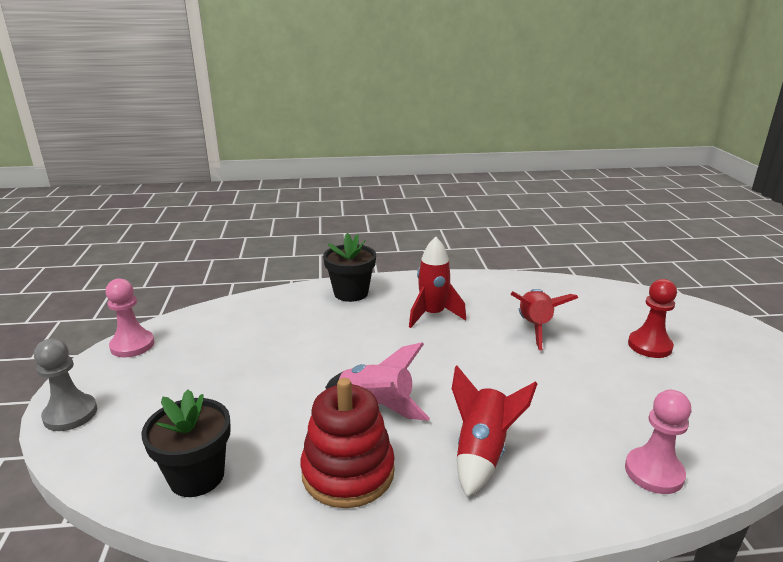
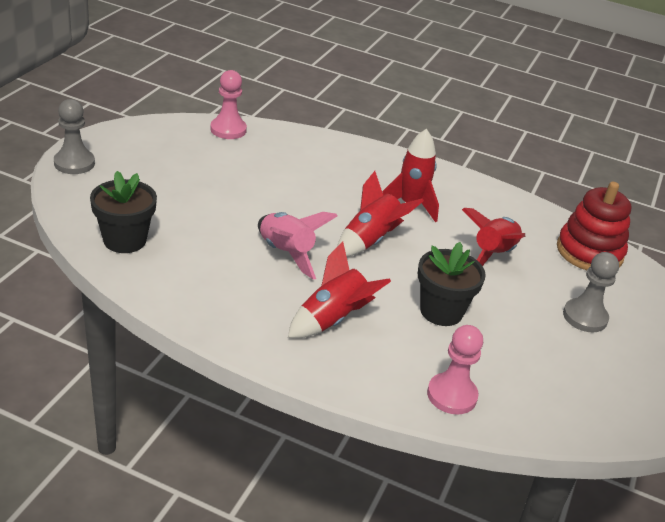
camera: 25 degrees right, 10 degrees up
pink pawn [106,278,155,357] -> pink pawn moved to [210,70,247,139]
red stacking toy [301,378,395,508] -> red stacking toy moved to [557,182,631,270]
black flower pot [323,233,376,302] -> black flower pot moved to [418,242,486,326]
red pawn [628,279,677,358] -> grey pawn [563,252,619,332]
none -> red rocket [337,171,424,257]

